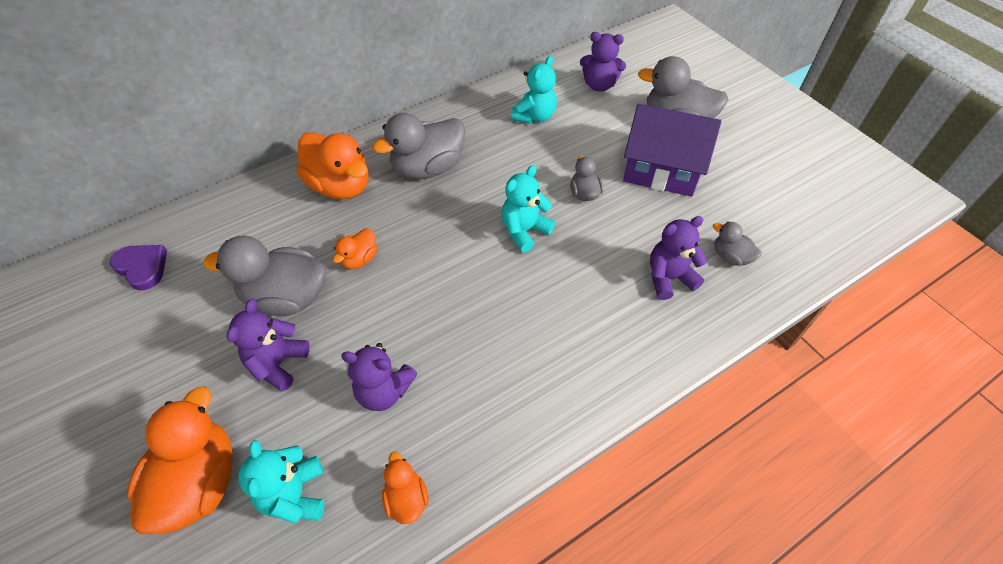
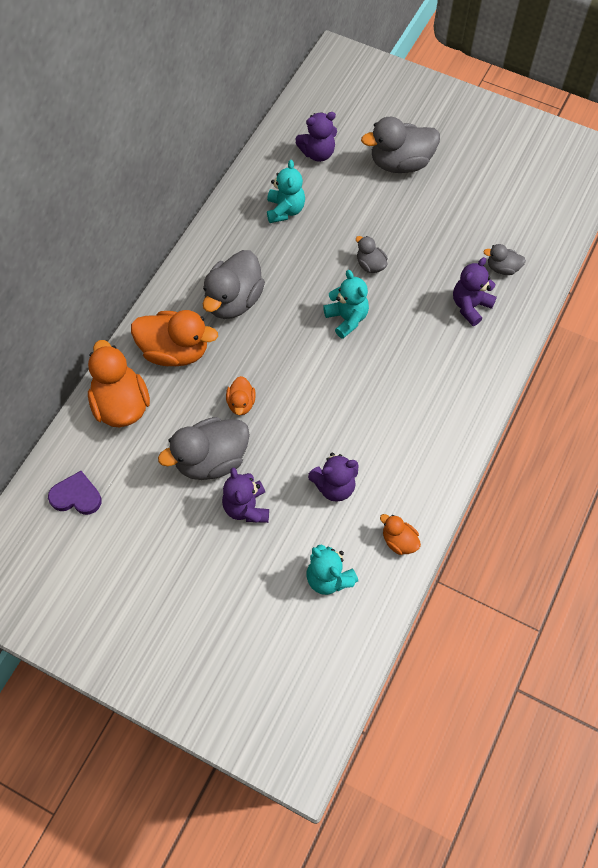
camera: 30 degrees left, 10 degrees up
orange duck [127,386,233,535] -> orange duck moved to [88,340,150,427]
turquoise teddy bear [501,165,555,252] -> turquoise teddy bear turned 135 degrees clockwise [323,270,369,339]
purple house [623,104,721,197] -> none

